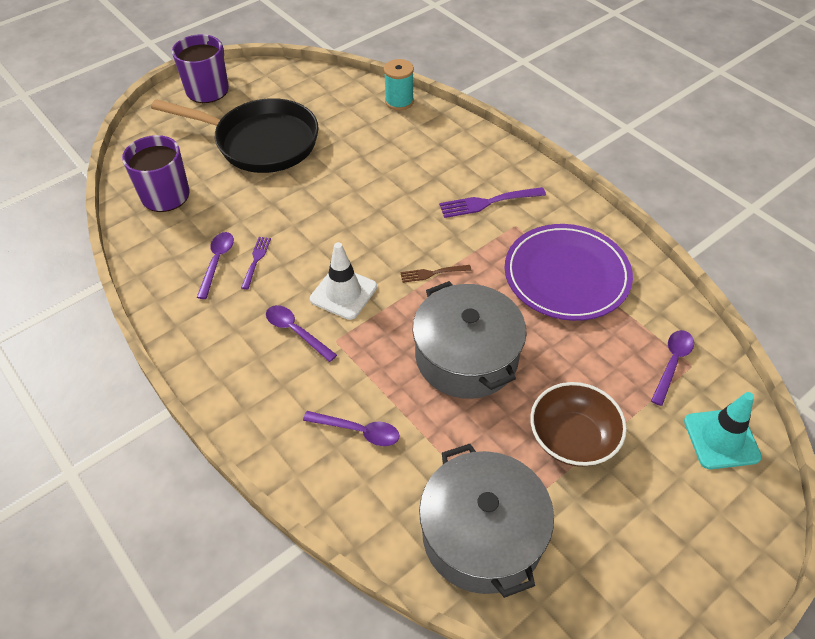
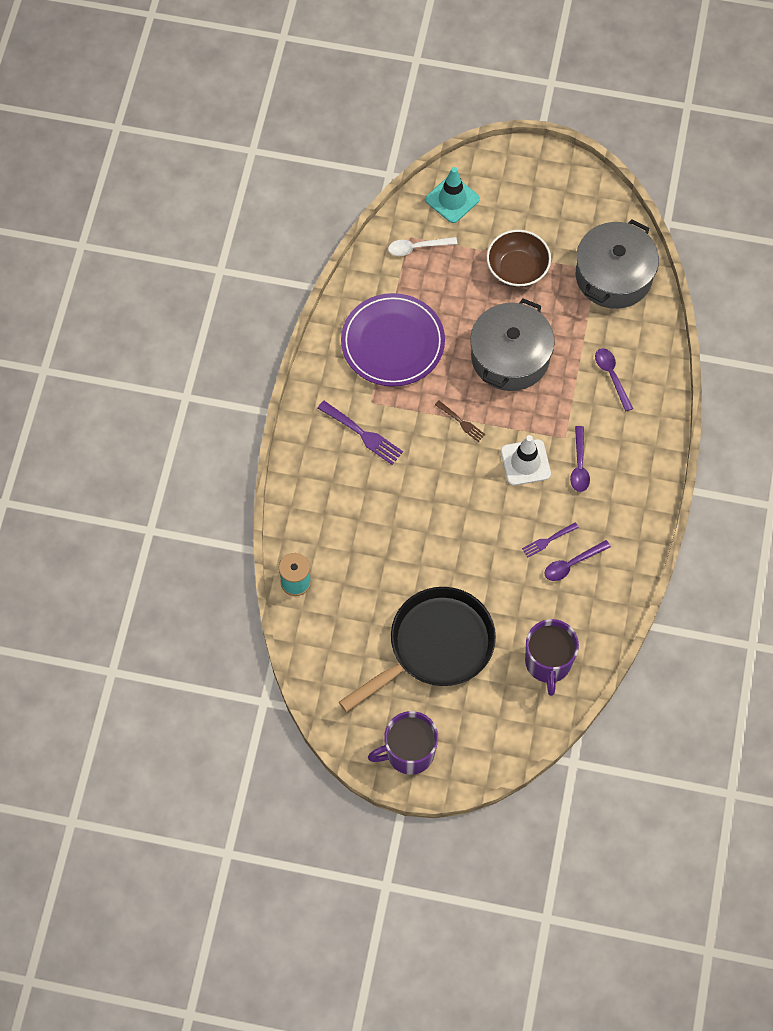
camera: 130 degrees left, 15 degrees up
black pan [151,98,319,173] -> black pan turned 75 degrees clockwise [339,587,496,712]
purple spoon [651,330,694,406] -> white spoon [388,237,458,256]

